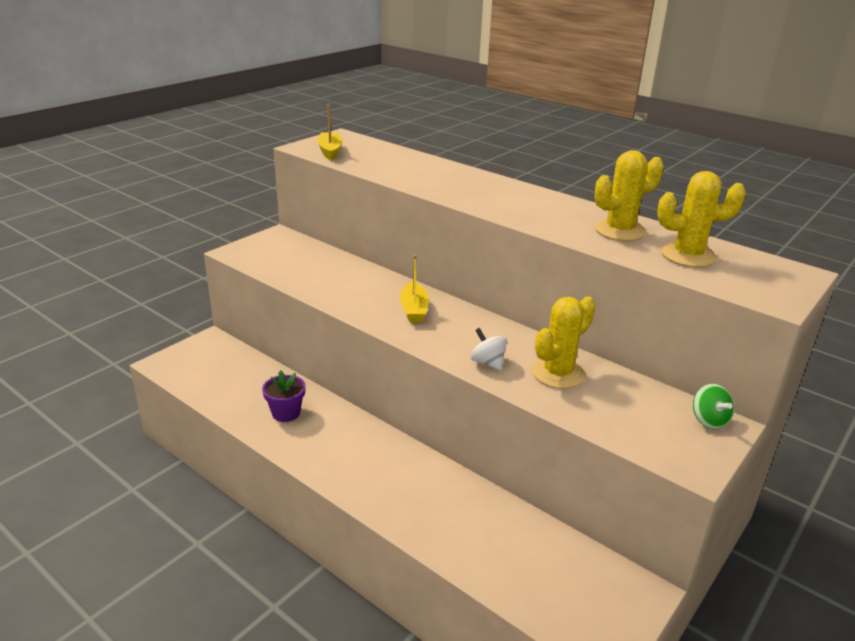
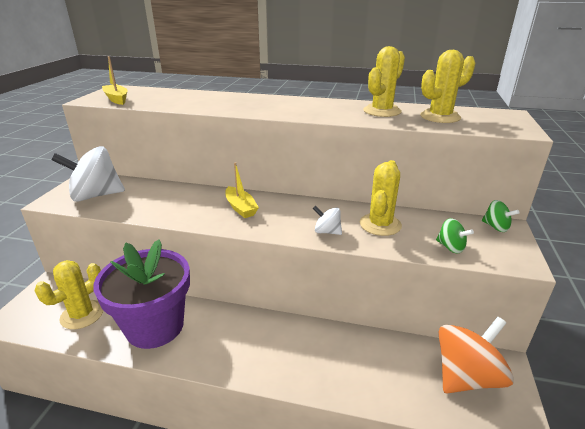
camera: 25 degrees left, 0 degrees up
purple flower pot [262,370,305,422] -> purple flower pot [93,239,190,349], size x2.24
none -> yellow cactus [35,260,103,330]
none -> white spinning top [51,146,125,202]
none -> green spinning top [436,218,474,254]
none -> orange spinning top [439,317,514,394]

